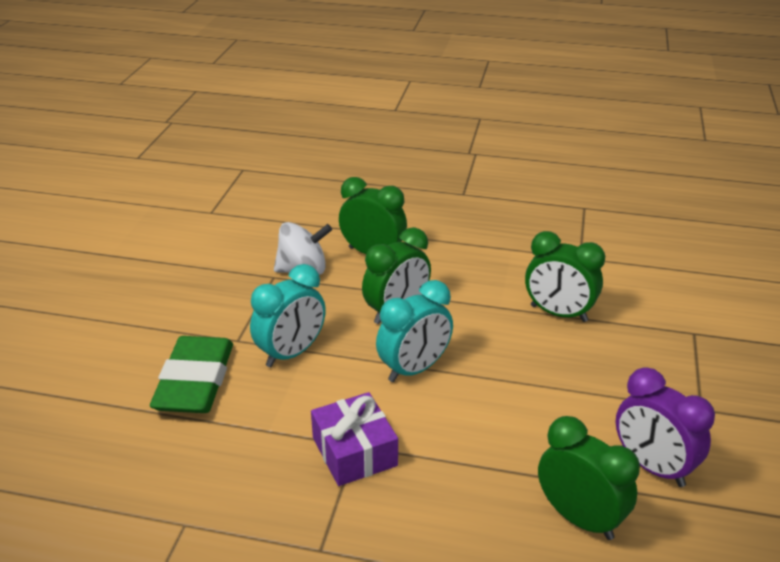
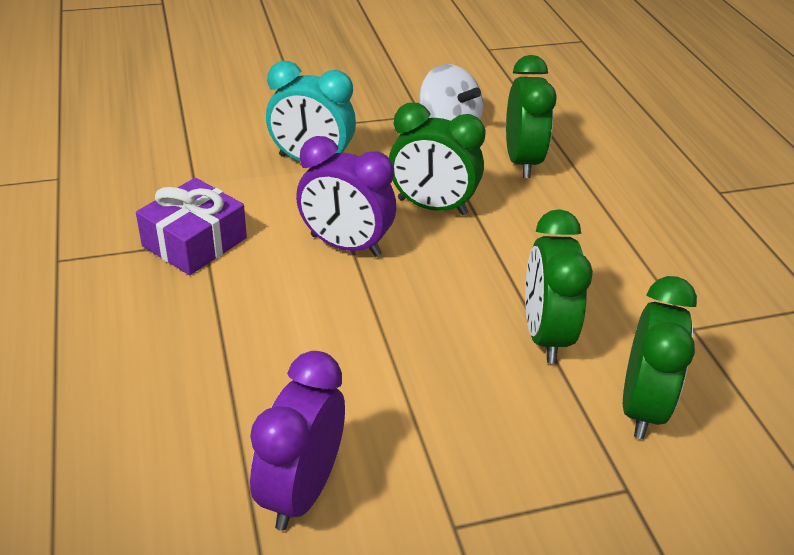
camera: 60 degrees right, 5 degrees up
green eraser [150,336,233,413] -> none
turquoise clock [376,280,453,382] -> purple clock [296,136,396,257]
green clock [538,416,640,540] -> green clock moved to [623,276,697,439]

